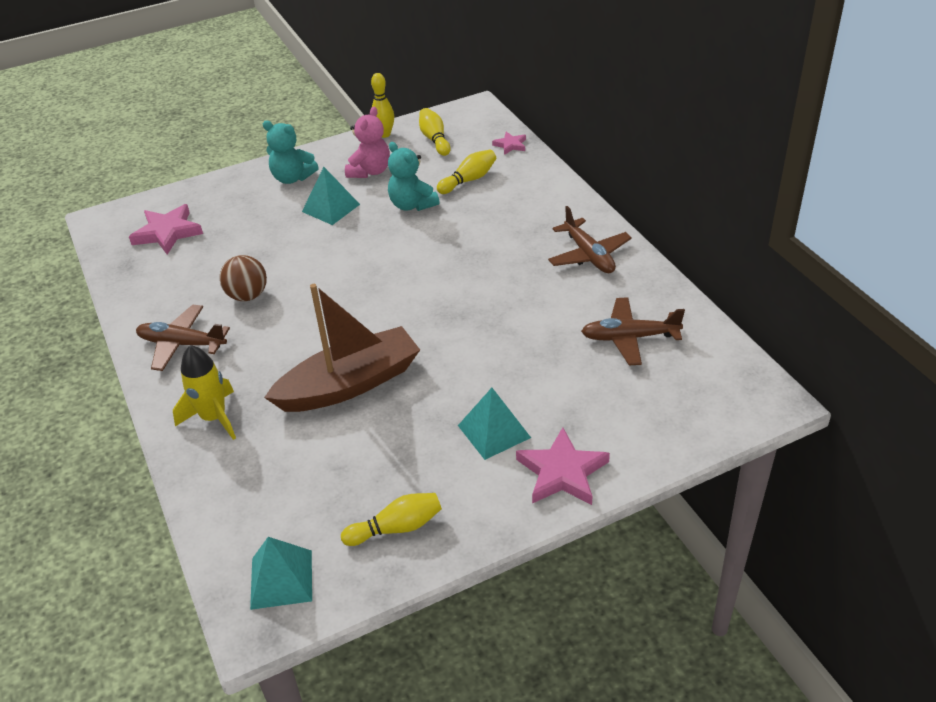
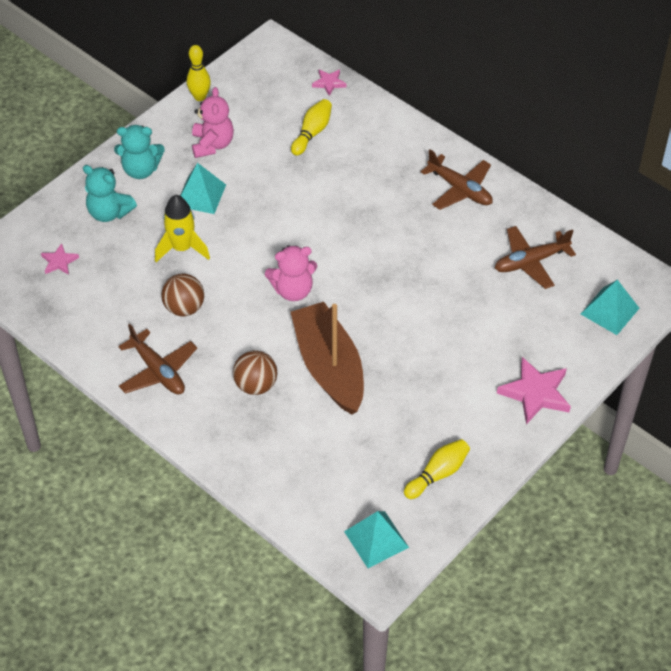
camera: 25 degrees left, 10 degrees up
pink star [129,204,203,255] -> pink star [41,243,79,275], size x0.54
brown plane [136,304,230,371] -> brown plane turned 120 degrees counterclockwise [118,324,197,394]
yellow rocket [173,345,236,440] -> yellow rocket moved to [155,195,210,262]
brown boat [264,284,420,412] -> brown boat turned 60 degrees counterclockwise [291,302,364,415]
turquoise teddy bear [388,142,439,211] -> turquoise teddy bear moved to [83,165,137,222]
yellow bowling pin [419,108,451,156] -> none
turquoise pyramid [458,388,531,460] -> turquoise pyramid moved to [581,280,639,335]
none -> brown ball [233,350,277,395]
none -> pink teddy bear [265,245,317,301]

